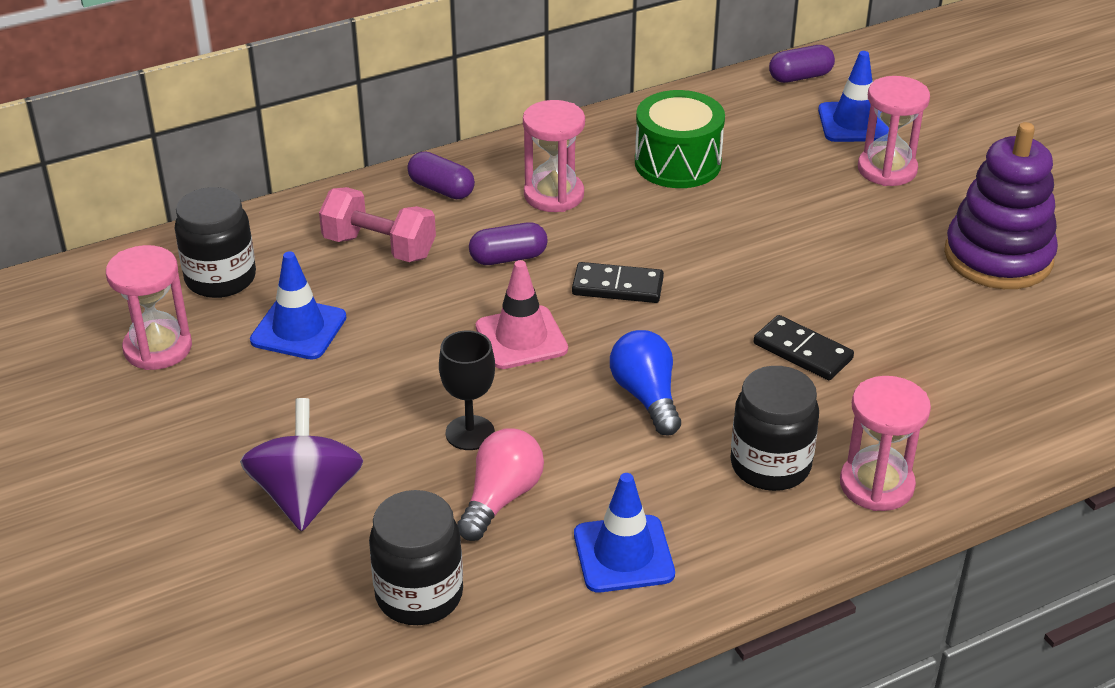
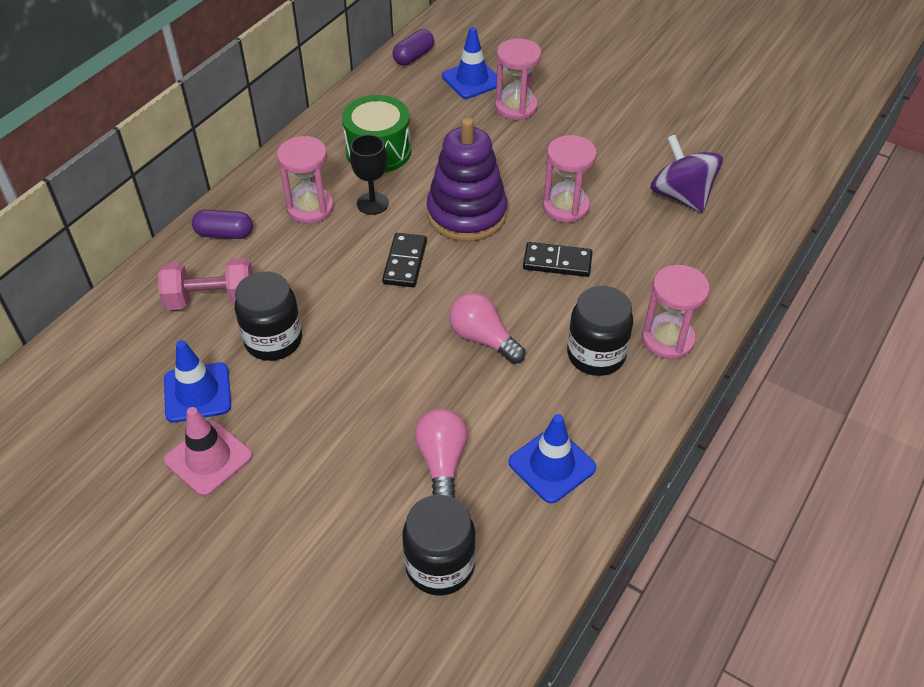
camera: 30 degrees left, 10 degrees up
pink hourglass [106,245,192,370] -> pink hourglass moved to [543,135,597,223]
black jar [175,187,256,298] -> black jar moved to [235,271,302,361]
purple spinning top [240,398,363,531] -> purple spinning top moved to [650,135,723,213]
black goblet [439,330,495,450] -> black goblet moved to [350,135,389,215]
purple capsule [469,222,548,265] -> none
pink traffic cone [476,260,568,369] -> pink traffic cone moved to [164,407,253,496]
black domino [572,262,664,303] -> black domino turned 60 degrees counterclockwise [382,233,427,287]
blue light bulb [610,330,681,436] -> pink light bulb [449,293,526,364]
purple stacking toy [944,122,1058,289] -> purple stacking toy moved to [427,118,507,242]

